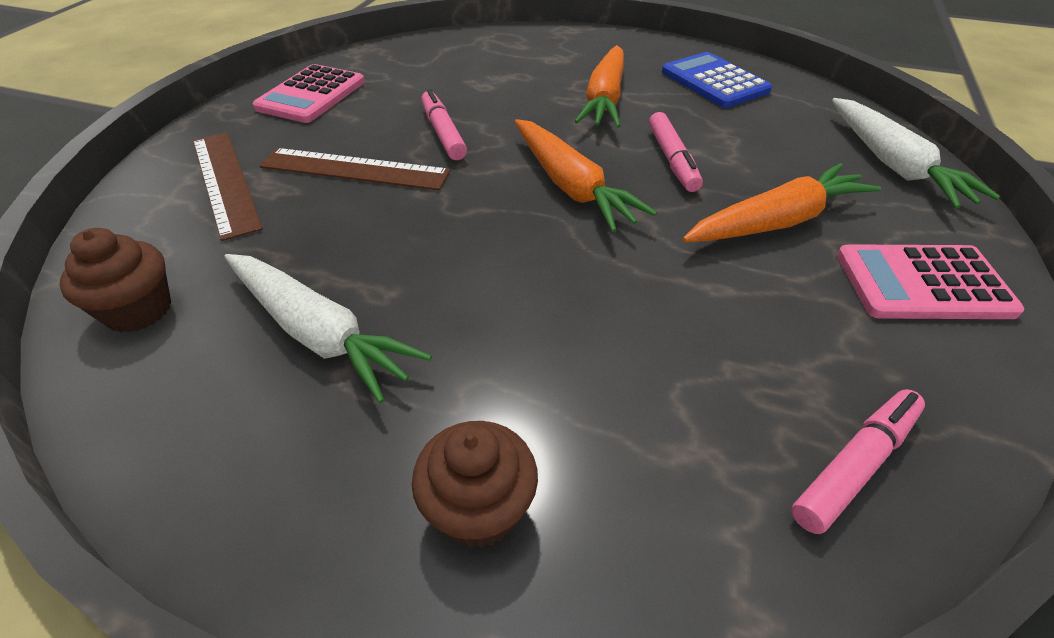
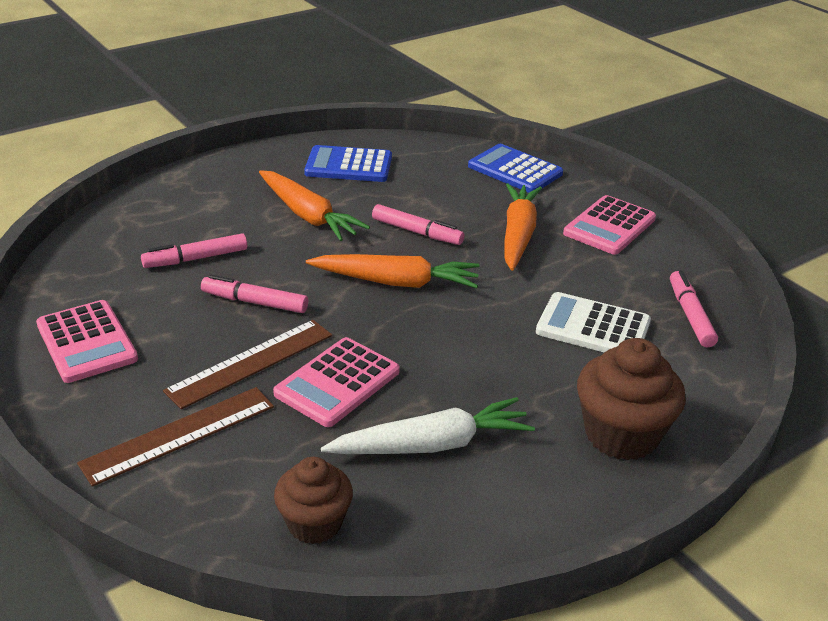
camera: 55 degrees left, 10 degrees down
brown ruler [193,133,263,241] -> brown ruler turned 45 degrees counterclockwise [77,387,274,487]
brown cupcake [412,421,538,548] -> brown cupcake [577,338,686,461], size x1.52
white carrot [832,98,1000,208] -> blue calculator [468,144,563,193]
none -> pink marker [141,233,247,268]
none -> pink calculator [273,337,400,427]
none -> white calculator [536,292,651,352]

